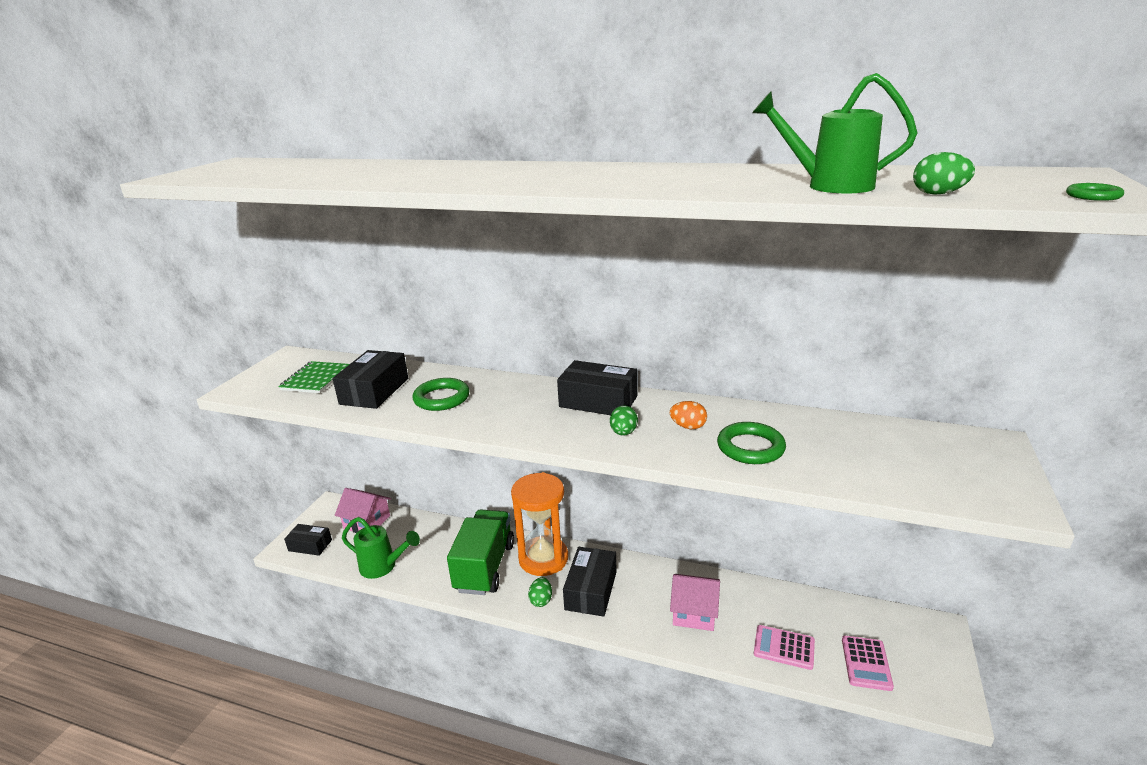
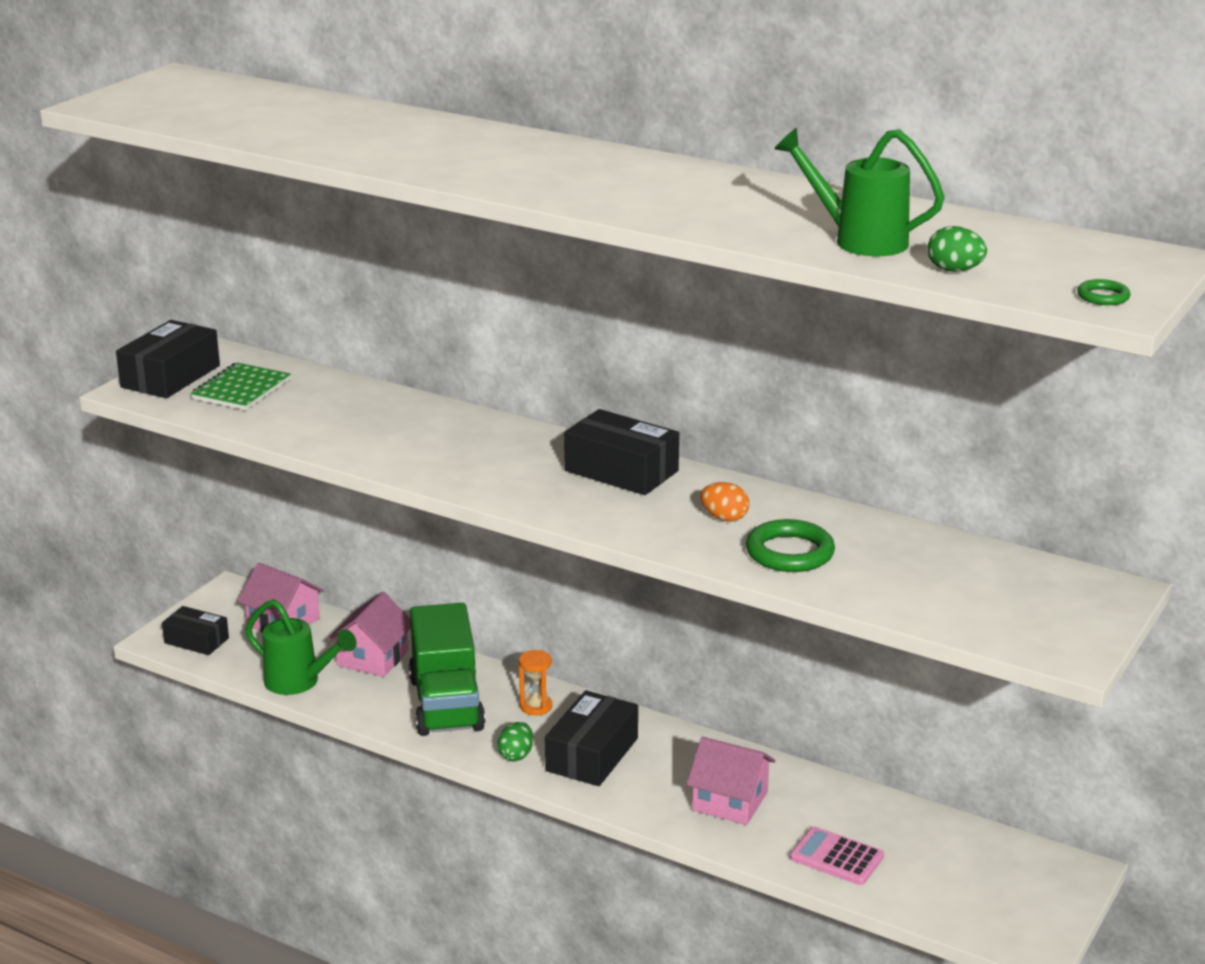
camera: 10 degrees right, 0 degrees up
black box [333,350,408,409] -> black box moved to [116,320,220,398]
green ring [413,378,470,411] -> none
green truck [447,509,514,595] -> green truck turned 150 degrees clockwise [408,603,485,736]
orange hourglass [511,472,568,576] -> orange hourglass [519,650,552,715], size x0.43
green egg [610,405,638,436] -> none
pink calculator [842,636,894,691] -> none
none -> pink house [327,592,411,677]

